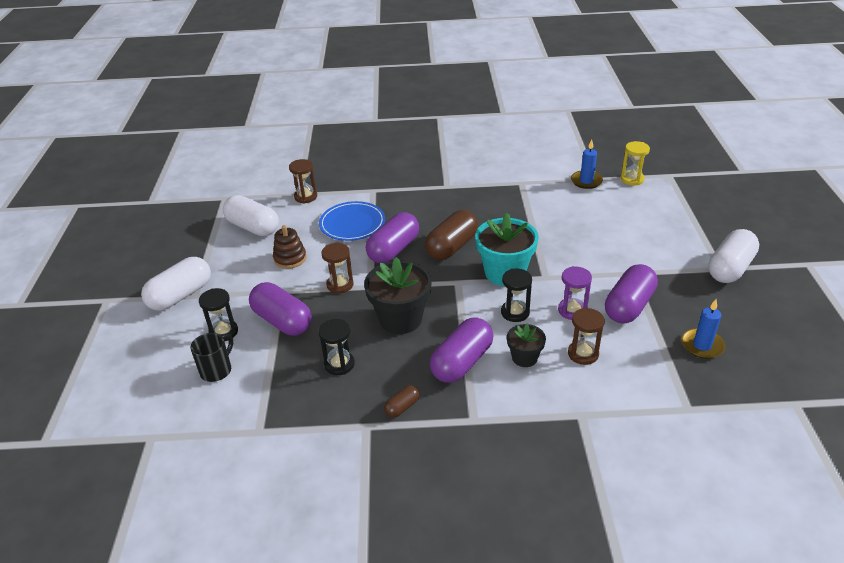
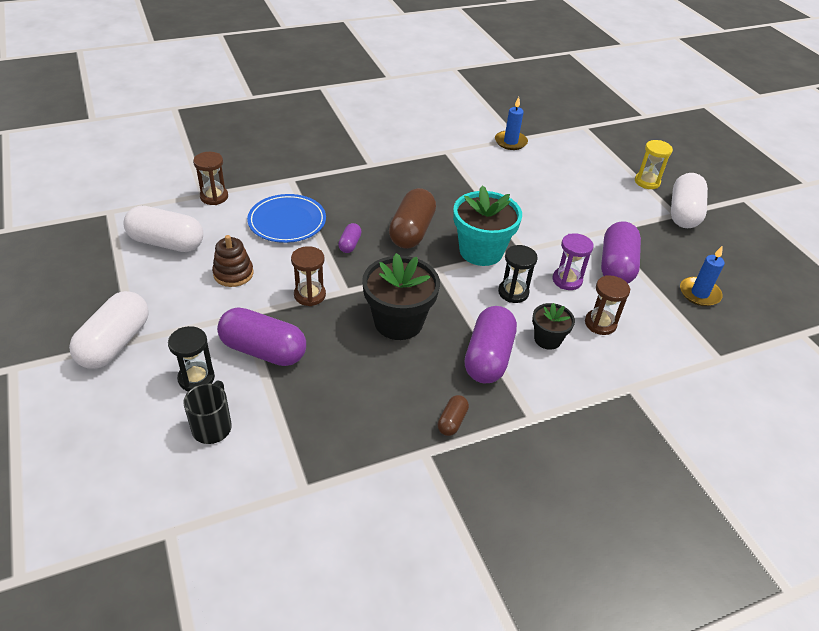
camera: 25 degrees left, 5 degrees up
black hourglass [318,319,355,375] -> none
purple capsule [366,212,419,263] -> purple capsule [338,223,362,253], size x0.48
yellow hourglass [621,141,650,185] -> yellow hourglass moved to [635,140,673,189]

